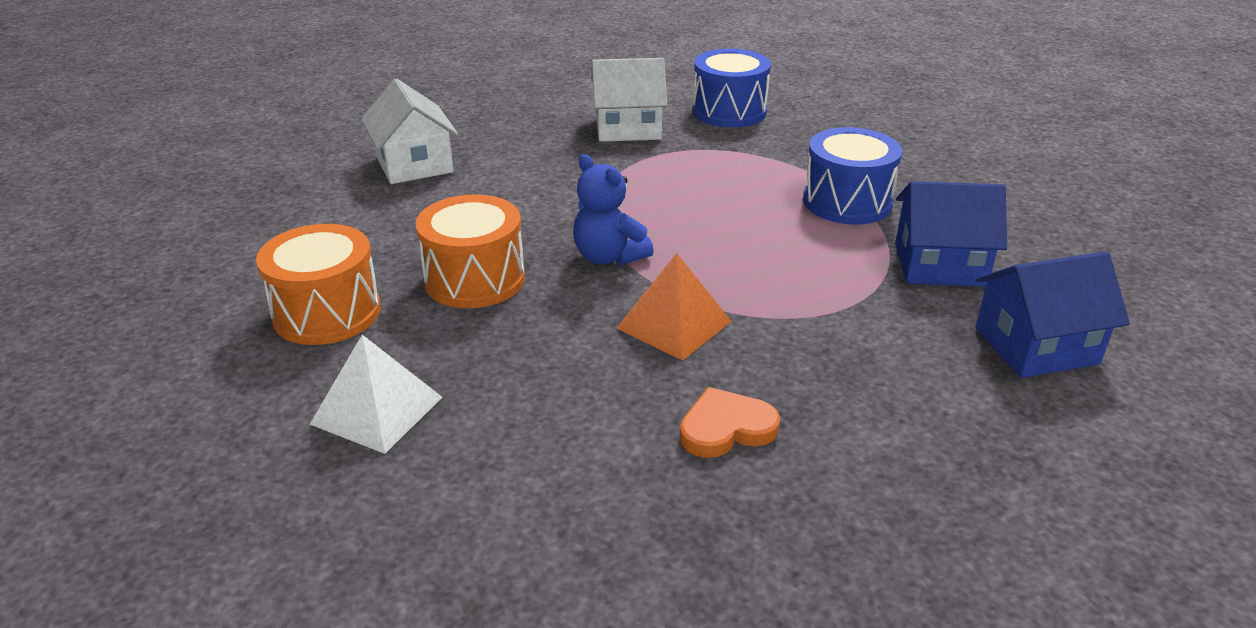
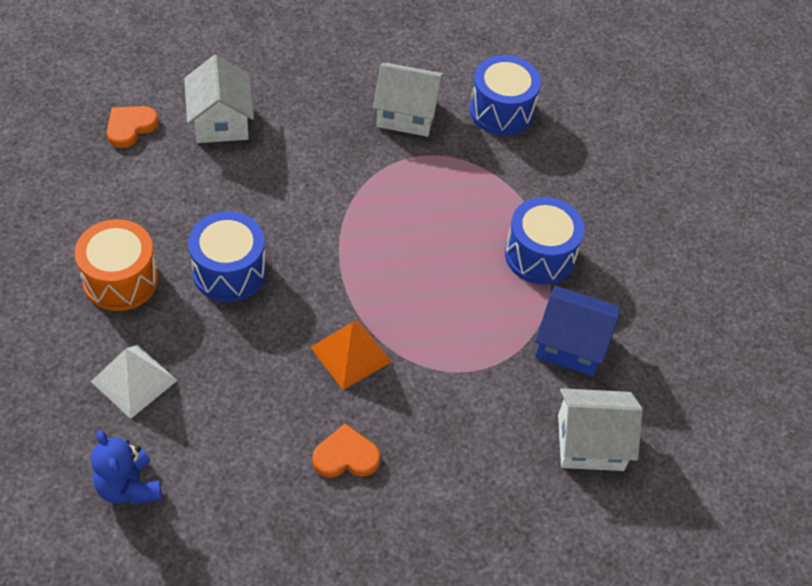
camera: 10 degrees right, 20 degrees up
orange drum [416,194,525,308] -> blue drum [188,211,266,302]
blue teddy bear [573,154,653,266] -> blue teddy bear moved to [91,430,162,505]
blue house [975,251,1130,378] -> white house [558,388,643,471]
none -> orange heart [107,106,159,148]

